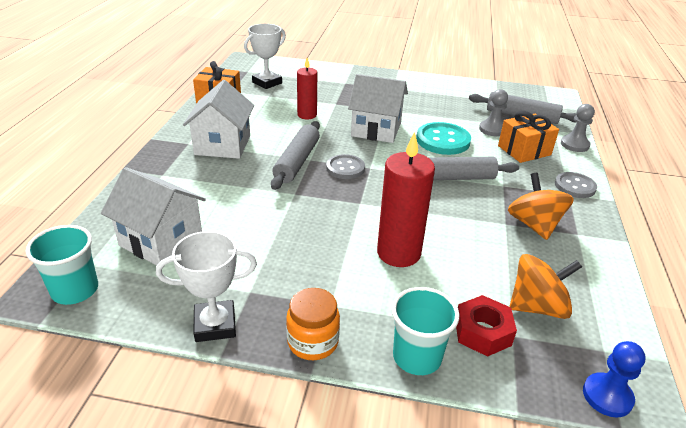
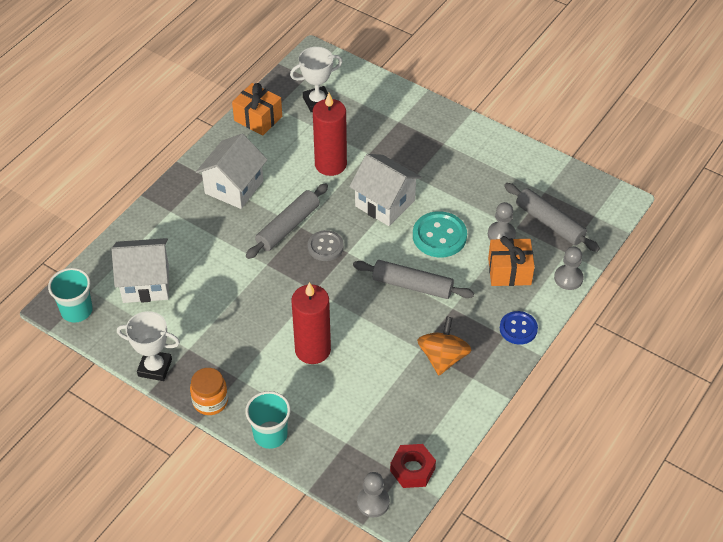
camera: 25 degrees right, 15 degrees up
white house [101,167,206,265] -> white house turned 60 degrees counterclockwise [111,238,169,303]
red candle [297,58,317,119] -> red candle [313,93,347,176], size x1.61
red nut [456,295,517,357] -> red nut moved to [390,444,436,488]
orange spinning top [509,254,582,319] -> none
grey button [555,172,597,198] -> blue button [500,311,538,345]
blue pawn [583,341,646,417] -> grey pawn [357,472,390,517]

